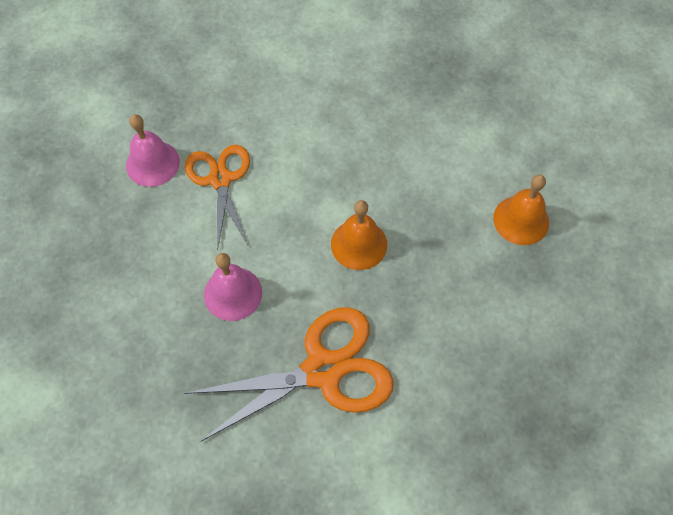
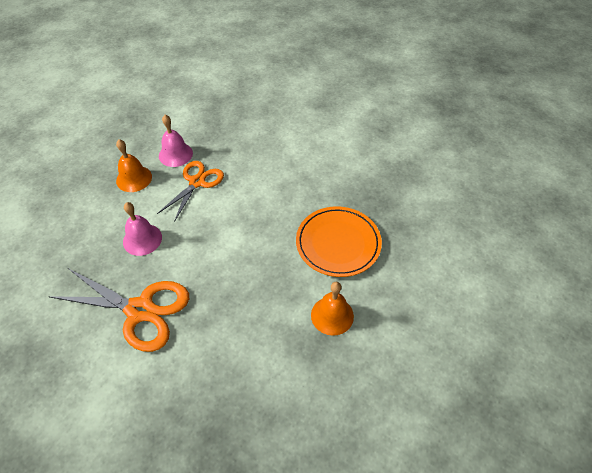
camera: 40 degrees right, 10 degrees down
orange bell [331,200,387,270] -> orange bell moved to [116,139,152,192]
none -> orange plate [296,206,382,277]

